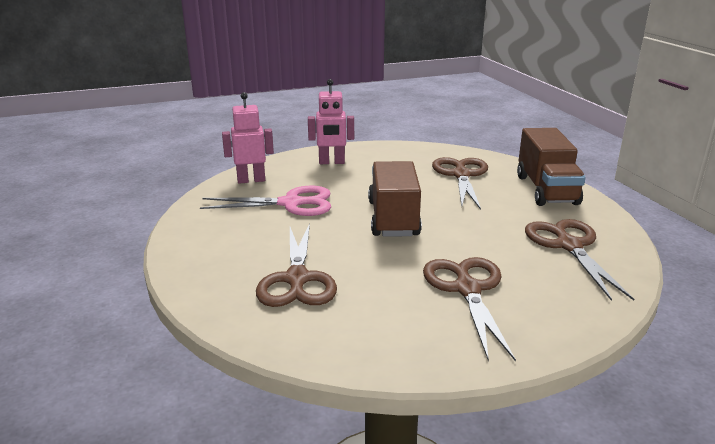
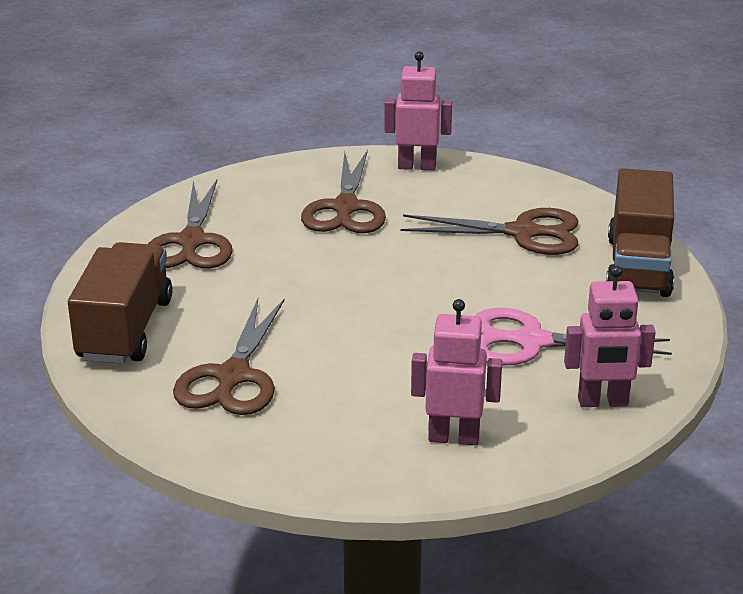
camera: 170 degrees left, 5 degrees up
brown scissors [256,223,337,307] -> brown scissors turned 90 degrees clockwise [401,208,578,255]
brown truck [368,161,422,237] -> brown truck moved to [606,168,674,297]
none -> pink robot [384,51,452,170]

